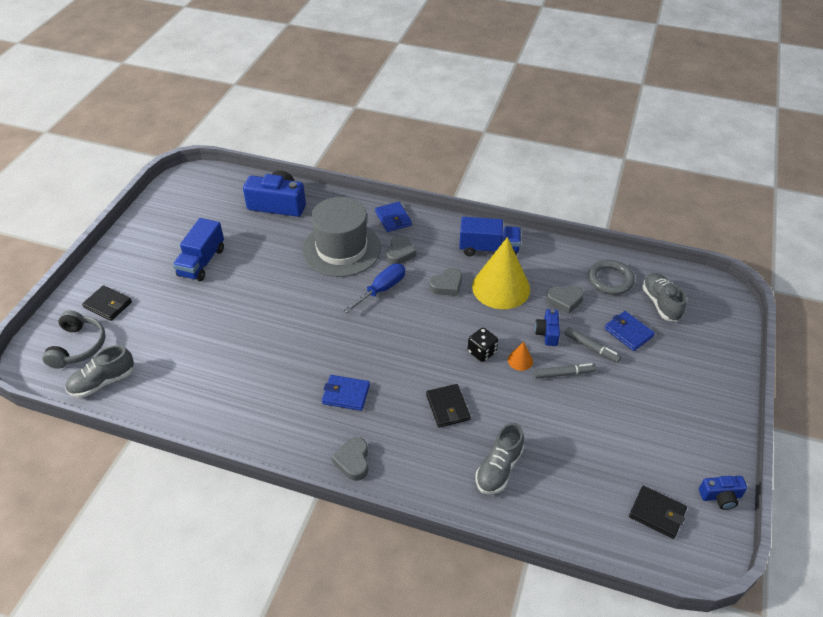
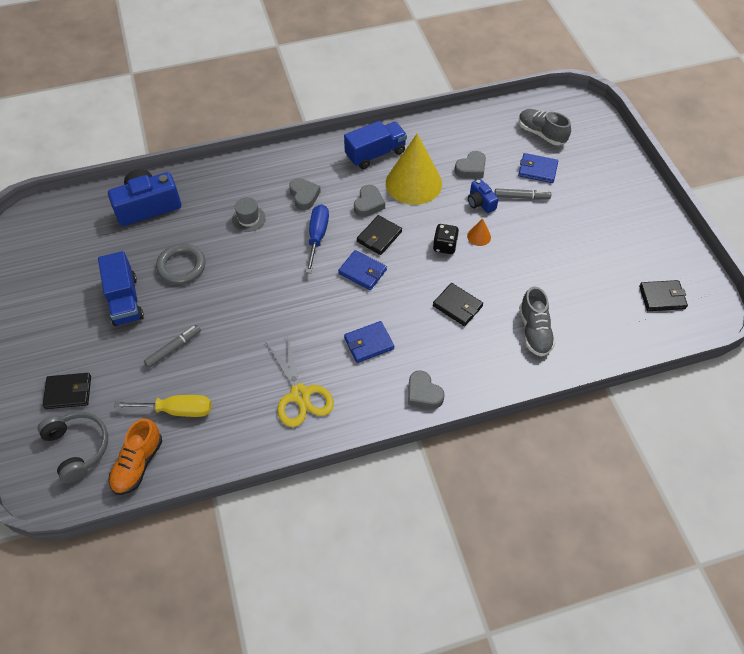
camera: 35 degrees left, 10 degrees up
grey shoe [65,345,134,397] -> orange shoe [108,418,162,495]
grey hat [302,197,381,277] -> grey hat [232,197,266,232], size x0.40
blue wallet [375,202,412,232] -> blue wallet moved to [338,250,387,290]
grey marker [534,363,596,379] -> grey marker moved to [144,325,201,368]
grey ring [588,260,635,295] -> grey ring moved to [156,244,205,285]
blue camera [699,476,747,510] -> none
none -> yellow screwdriver [114,395,211,417]
none -> yellow scissors [266,336,334,427]
none -> black wallet [357,215,402,255]

